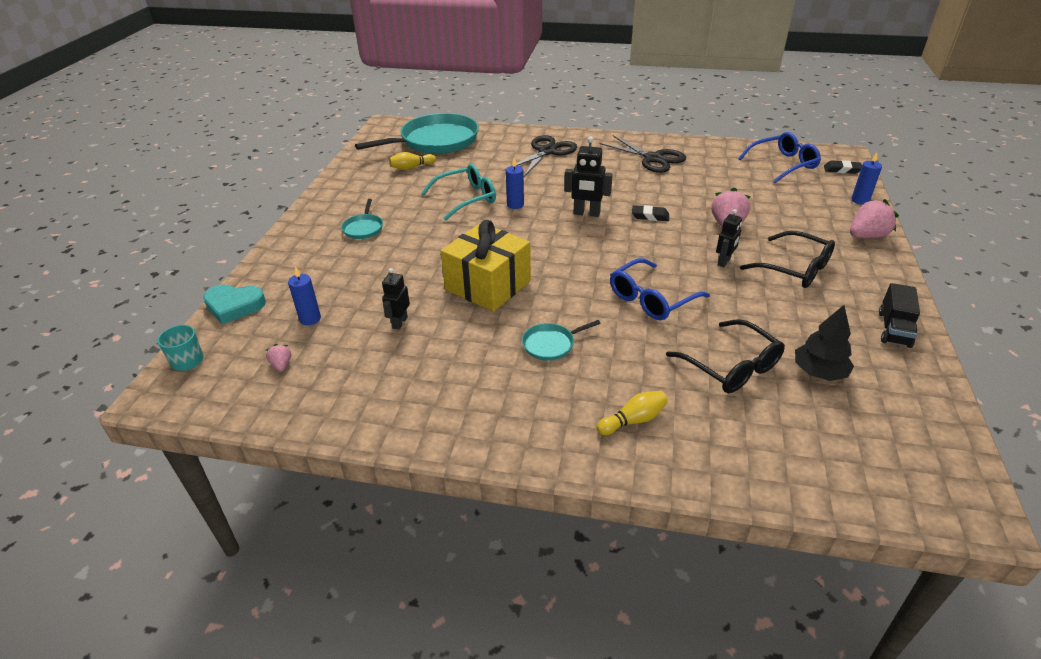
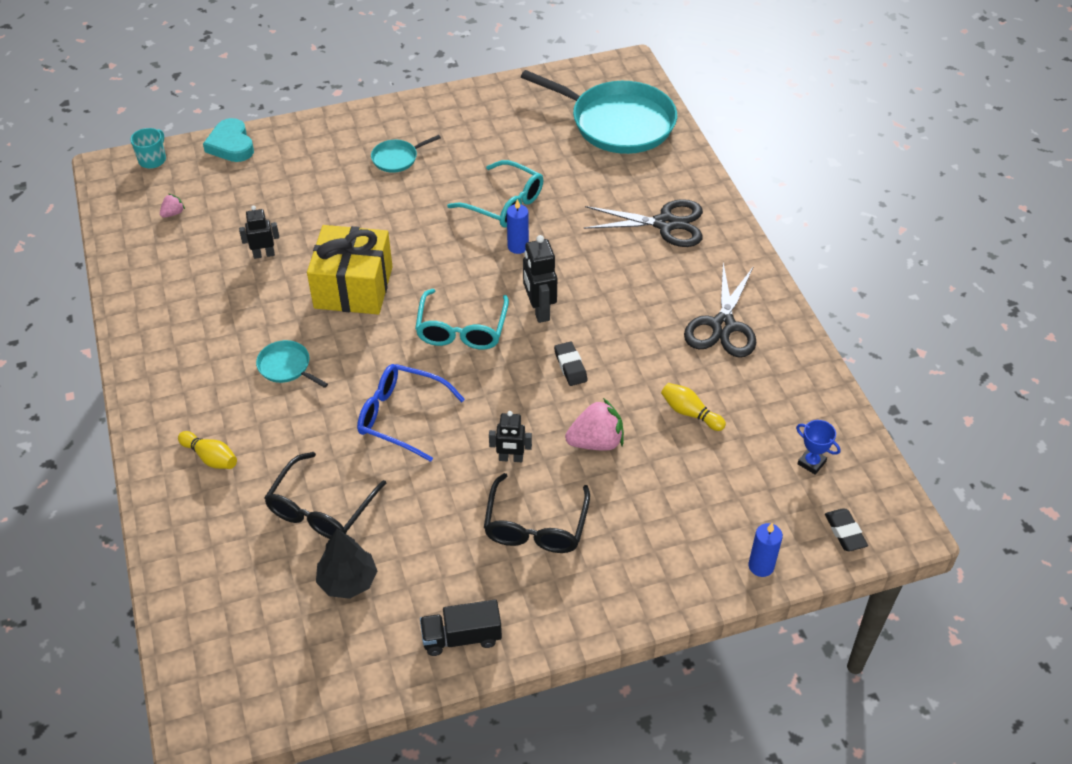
camera: 60 degrees right, 10 degrees up
blue candle [288,266,321,325] -> none
yellow bowling pin [389,152,436,170] -> yellow bowling pin moved to [661,383,726,431]
blue glasses [738,132,821,183] -> blue trophy [796,420,841,475]
pink strawberry [850,199,899,238] -> none
none -> turquoise glasses [415,289,509,350]

